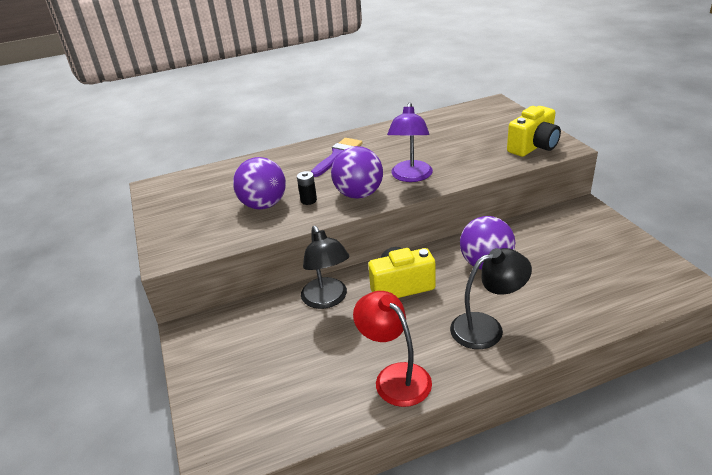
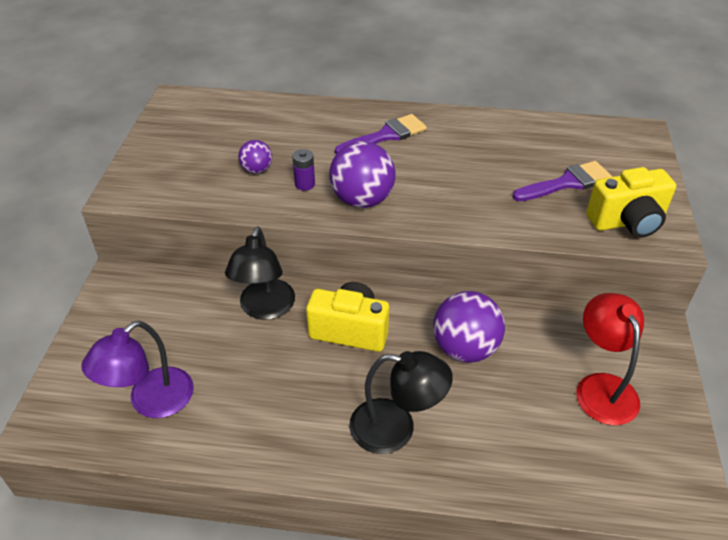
camera: 25 degrees right, 10 degrees up
purple ball [233,157,286,210] -> purple ball [238,140,272,174], size x0.54
black battery [297,171,317,205] -> purple battery [292,149,315,191]
red lamp [353,291,432,407] -> red lamp moved to [576,293,644,425]
purple lamp [387,102,433,182] -> purple lamp moved to [81,320,194,418]
none -> purple brush [512,161,612,201]

